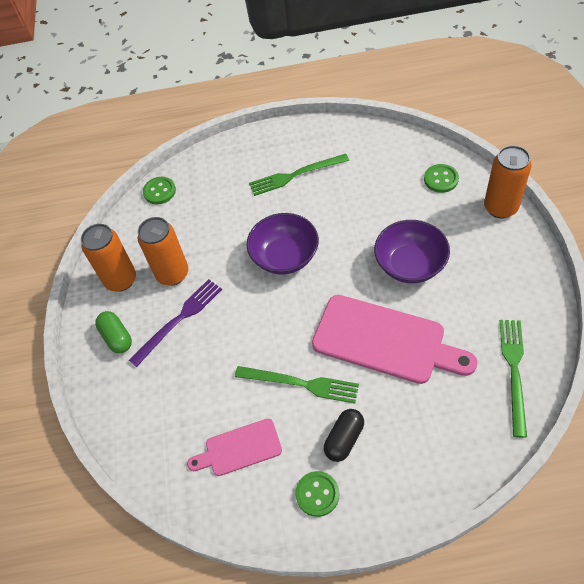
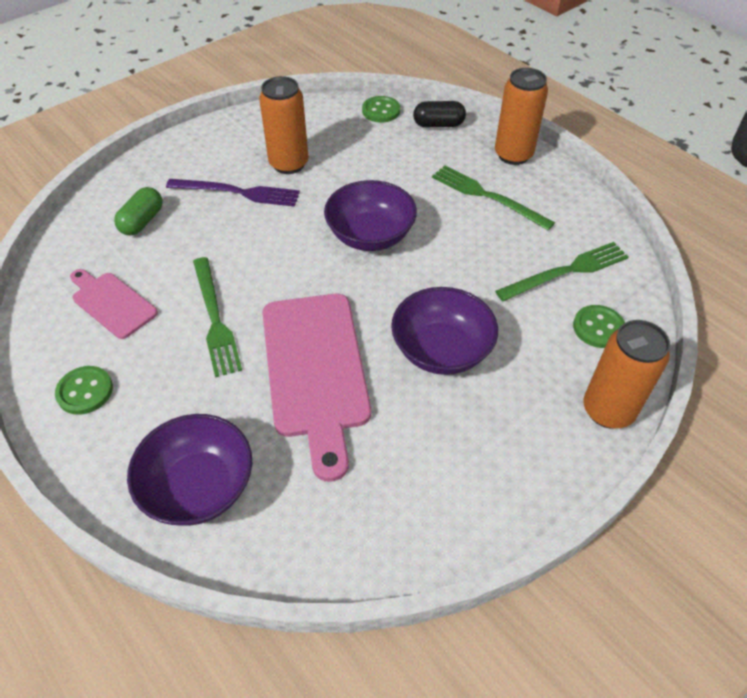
camera: 50 degrees right, 5 degrees down
orange can [81,224,136,292] -> orange can moved to [495,68,548,165]
green capsule [95,311,132,353] -> green capsule moved to [114,187,163,236]
black capsule [324,409,364,462] -> black capsule moved to [413,101,466,127]
green fork [500,320,527,438] -> green fork moved to [495,242,629,301]
none -> purple bowl [127,414,252,526]

